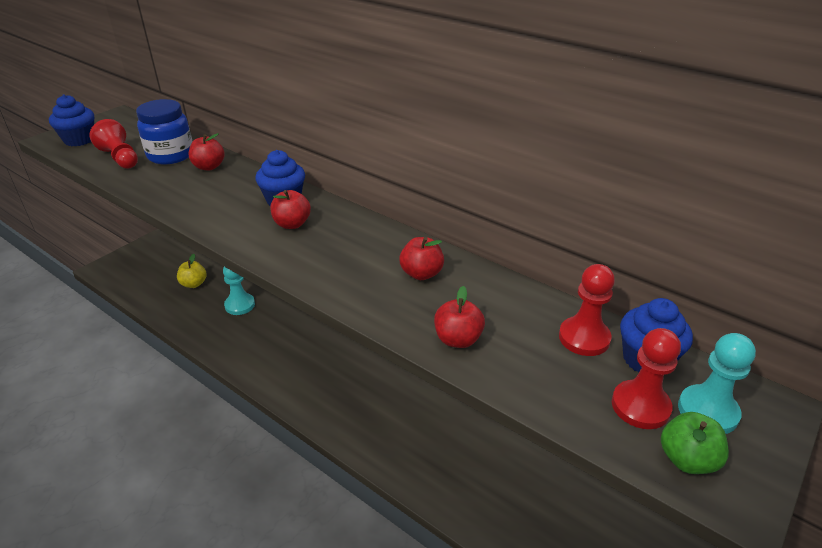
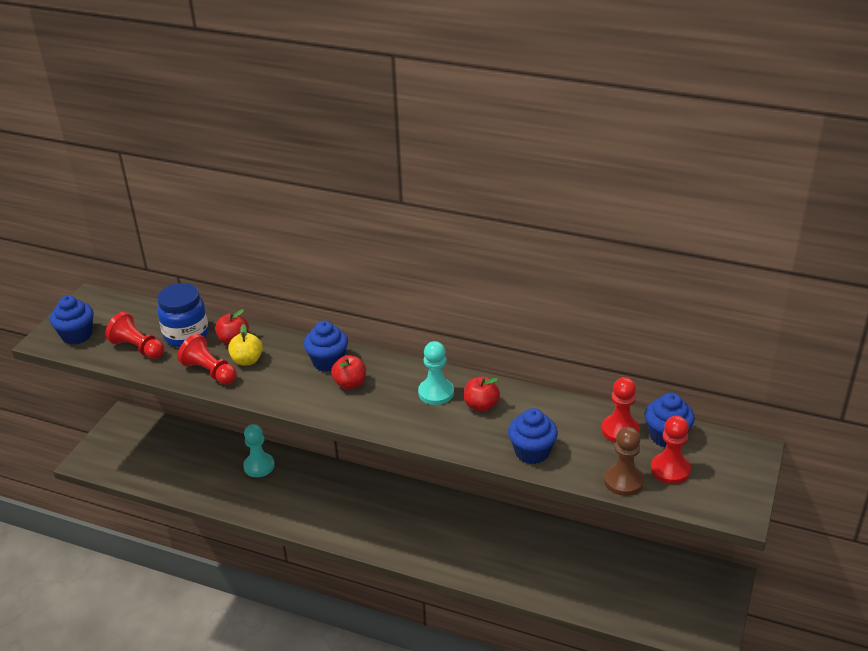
camera: 15 degrees left, 0 degrees up
yellow apple [177,254,207,288] -> yellow apple moved to [228,324,263,366]
red apple [434,286,485,348] -> blue cupcake [508,408,558,464]
green apple [661,412,729,474] -> none
turquoise pawn [678,333,756,434] -> turquoise pawn moved to [418,341,454,405]
none -> red pawn [177,334,237,385]
none -> brown pawn [604,427,644,496]

